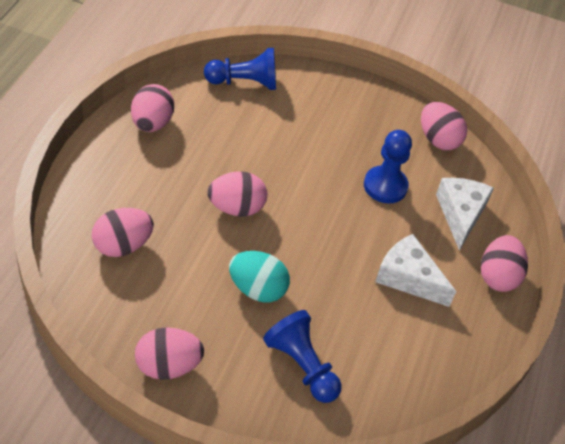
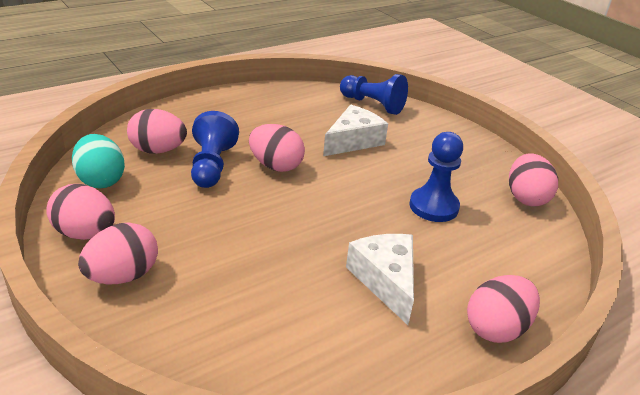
camera: 40 degrees right, 15 degrees down
pink egg [131,84,174,132] -> pink egg moved to [78,222,158,284]
turquoise egg [229,251,290,302] -> turquoise egg moved to [72,134,125,188]
blue pawn [263,310,342,403] -> blue pawn moved to [191,111,239,188]
white cheese [436,178,494,250] -> white cheese moved to [323,105,388,156]

